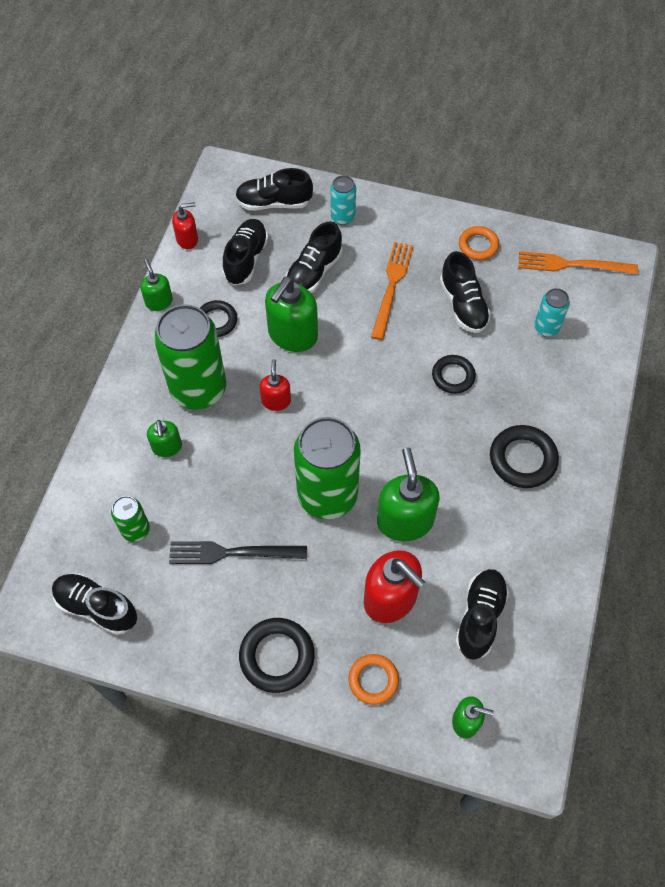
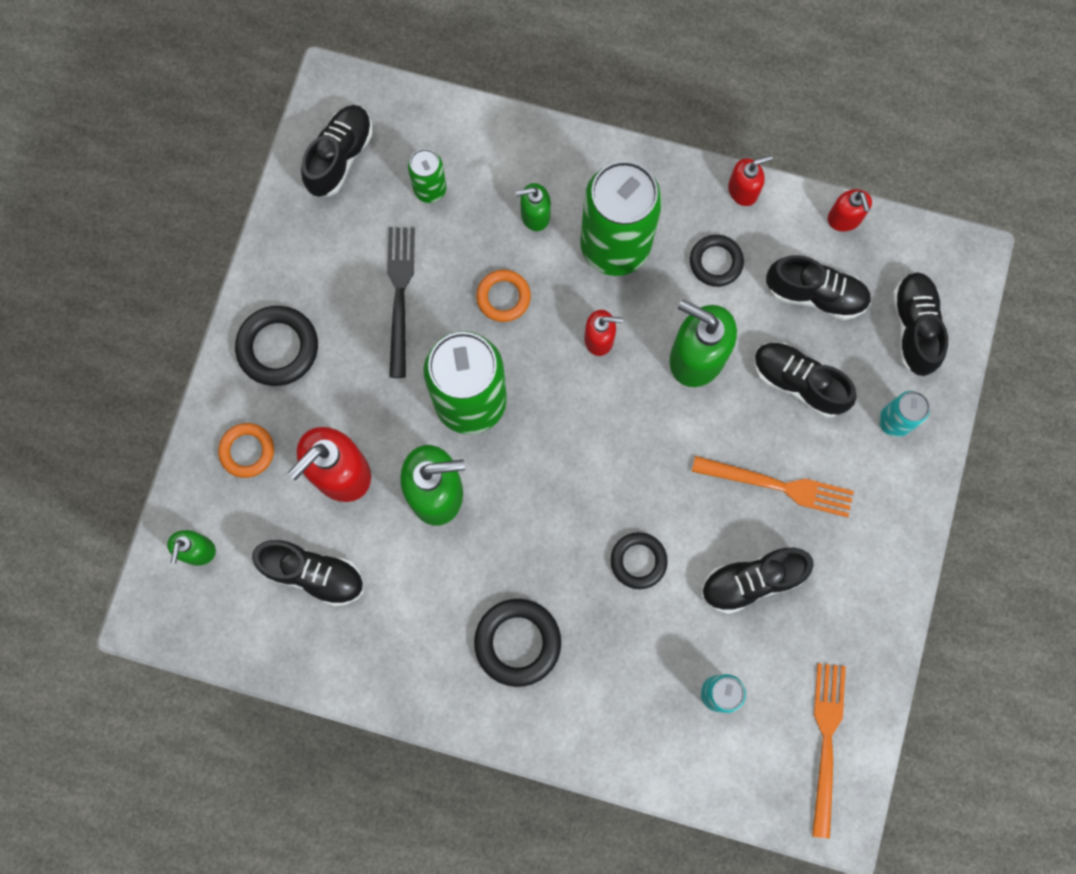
camera: 90 degrees right, 15 degrees up
green soap dispenser [140,259,173,311] -> red soap dispenser [728,155,773,206]
orange ring [459,226,499,260] -> orange ring moved to [476,270,531,322]

